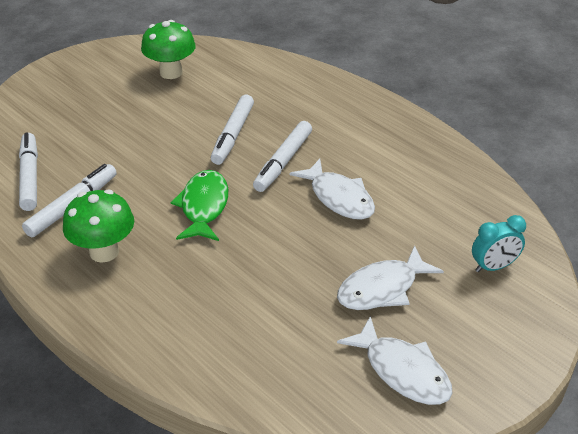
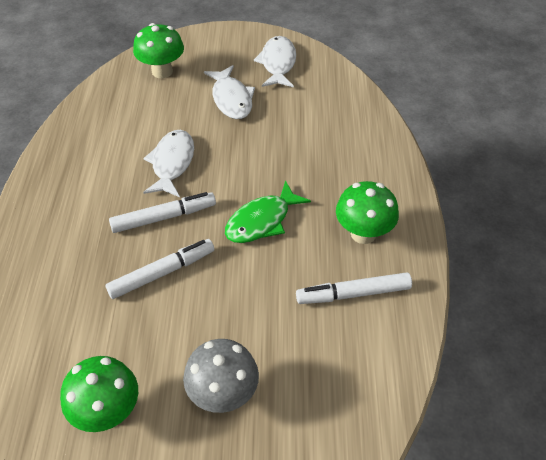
camera: 135 degrees left, 10 degrees up
white marker [19,133,38,211] -> none
white fish [337,245,444,310] -> white fish turned 60 degrees clockwise [204,65,255,119]
turquoise clock [472,215,526,272] -> green mushroom [133,23,184,78]
none -> grey mushroom [183,339,259,413]

